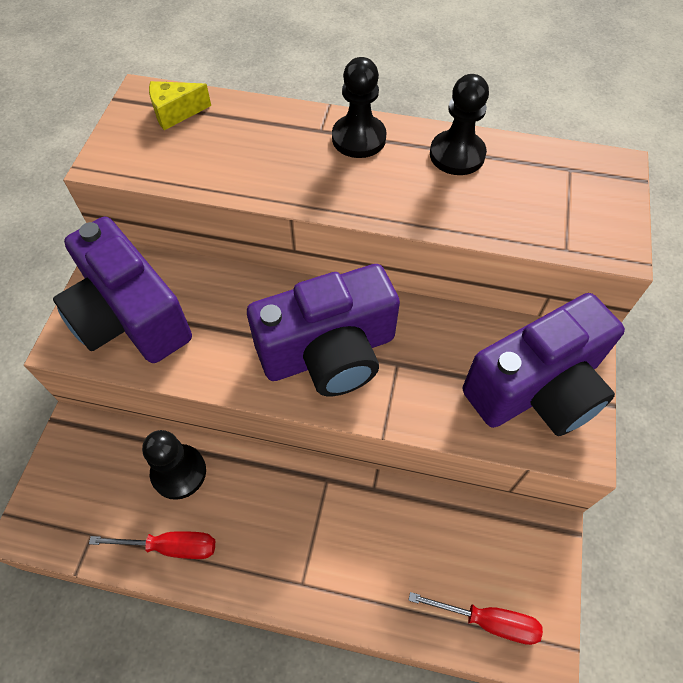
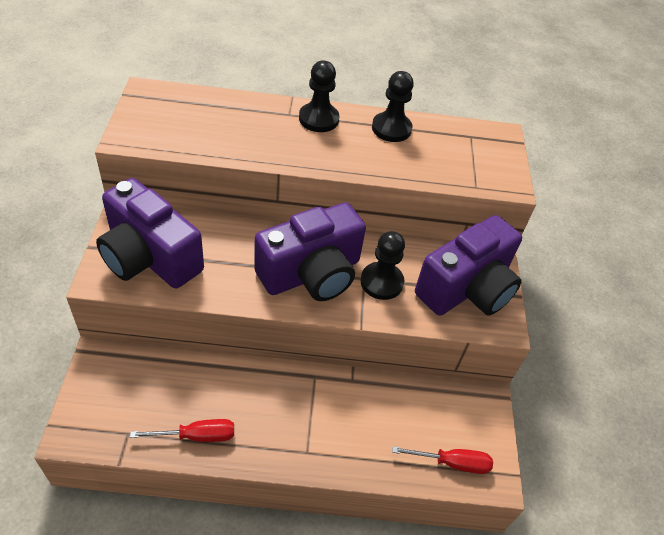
camera: 15 degrees left, 10 degrees down
black pawn [142,430,206,500] -> black pawn moved to [360,231,405,300]
yellow cheese [149,81,211,130] -> none

